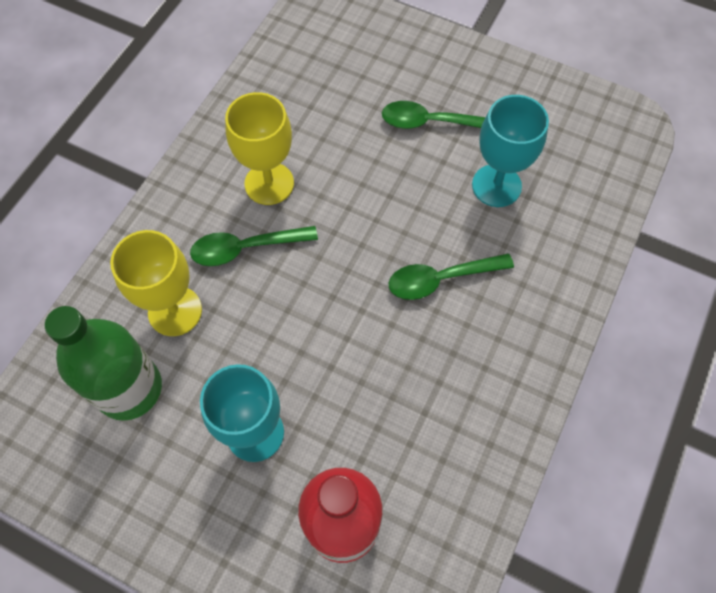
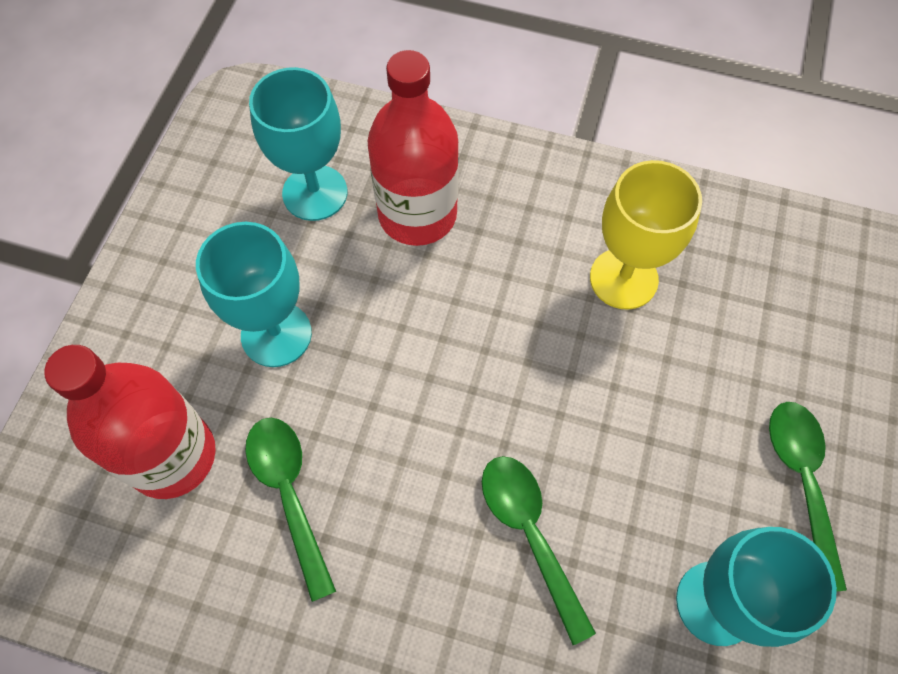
camera: 80 degrees right, 0 degrees up
green bottle [45,306,162,421] -> turquoise goblet [249,67,347,221]
yellow goblet [110,230,202,336] -> red bottle [368,50,459,246]
green spoon [190,226,318,266] -> green spoon moved to [245,418,336,602]

